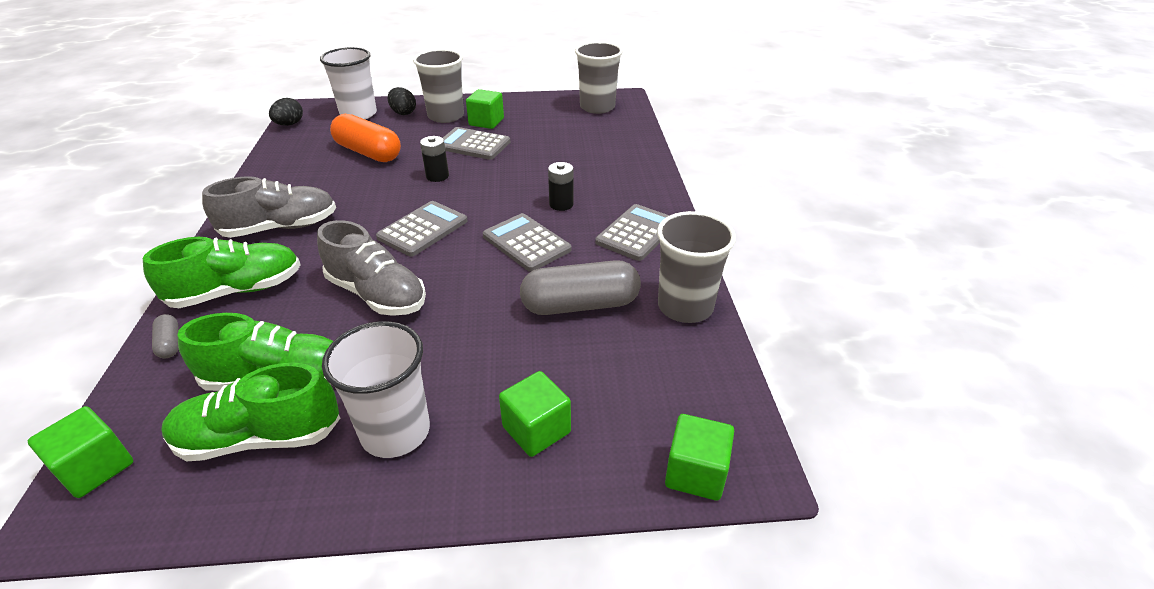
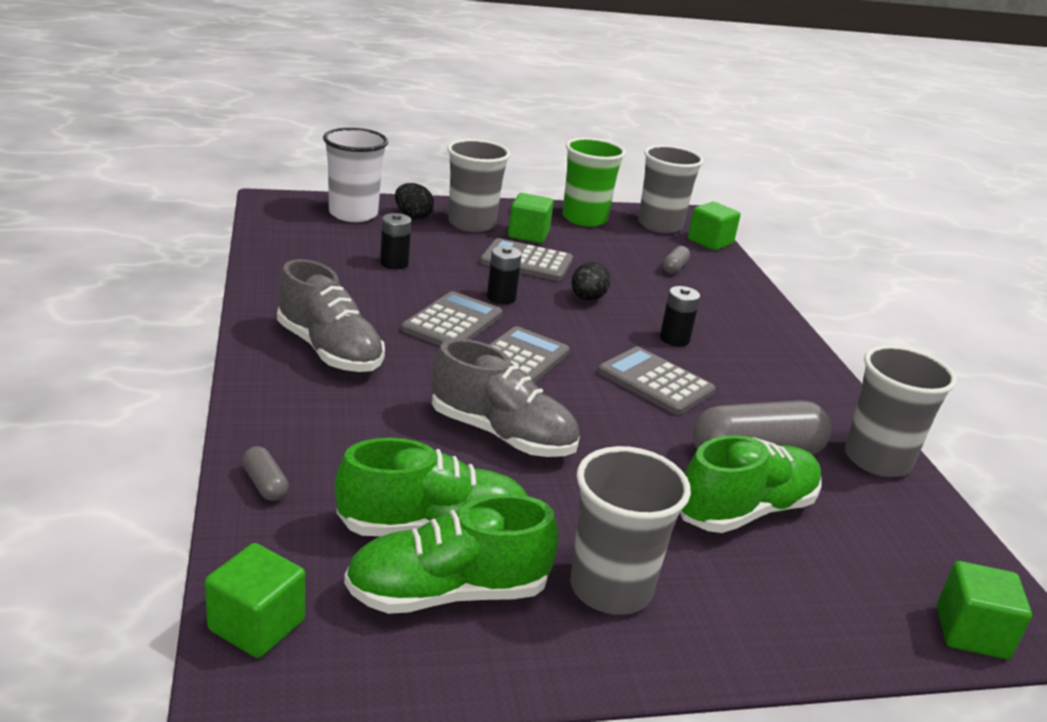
camera: 10 degrees left, 10 degrees down
green shoe [143,237,301,308] -> green shoe moved to [680,435,821,533]
grey shoe [202,176,336,238] -> grey shoe turned 75 degrees clockwise [277,259,385,372]
black egg [269,98,303,126] -> black egg moved to [572,262,611,301]
white cup [322,321,430,458] -> grey cup [570,446,691,615]
orange capsule [330,114,401,162] -> black battery [380,213,411,269]
green cube [499,371,571,457] -> green cube moved to [688,202,741,251]
grey calculator [595,204,670,261] -> grey calculator moved to [401,291,502,346]
none -> green cup [563,137,626,227]
none -> grey capsule [663,246,690,274]

